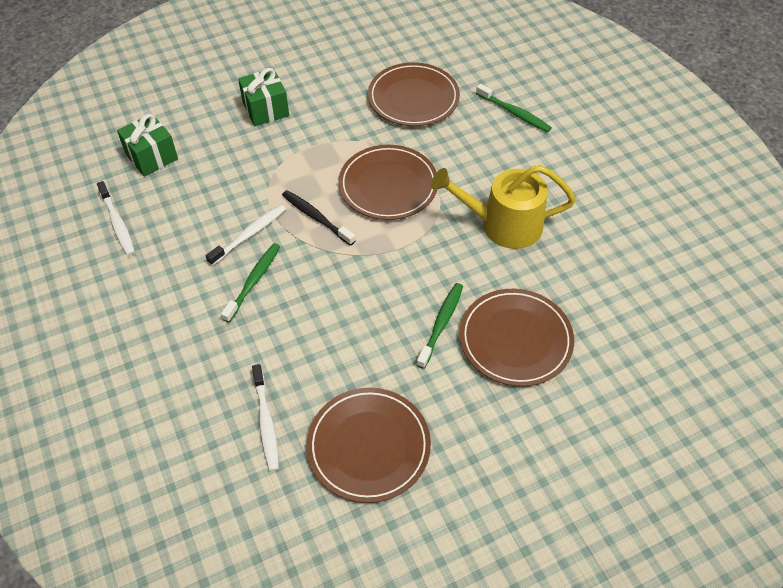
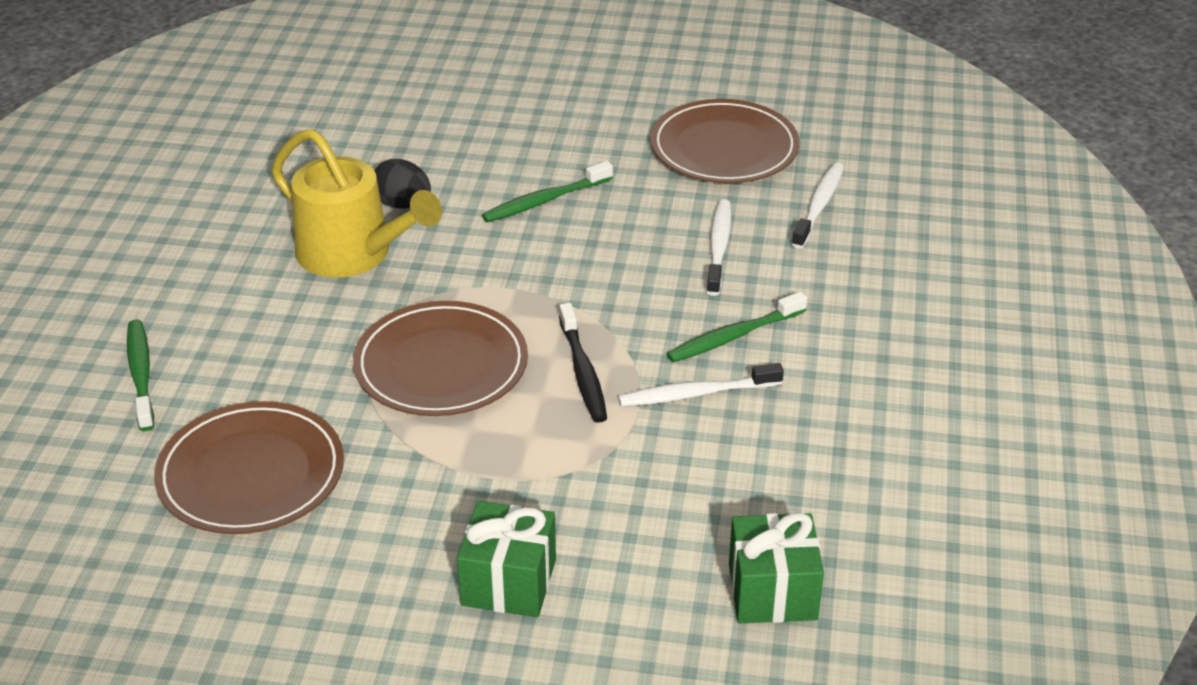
camera: 145 degrees left, 15 degrees down
white toothbrush [97,181,135,256] -> white toothbrush moved to [706,199,732,296]
brown plate [459,289,574,386] -> none
none -> black egg [374,159,431,209]

